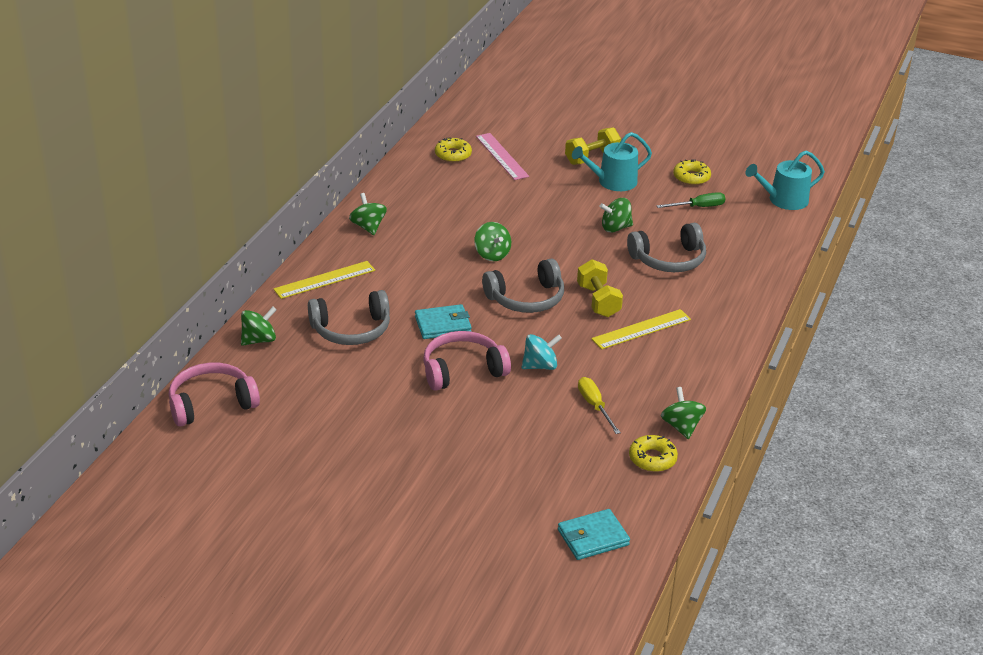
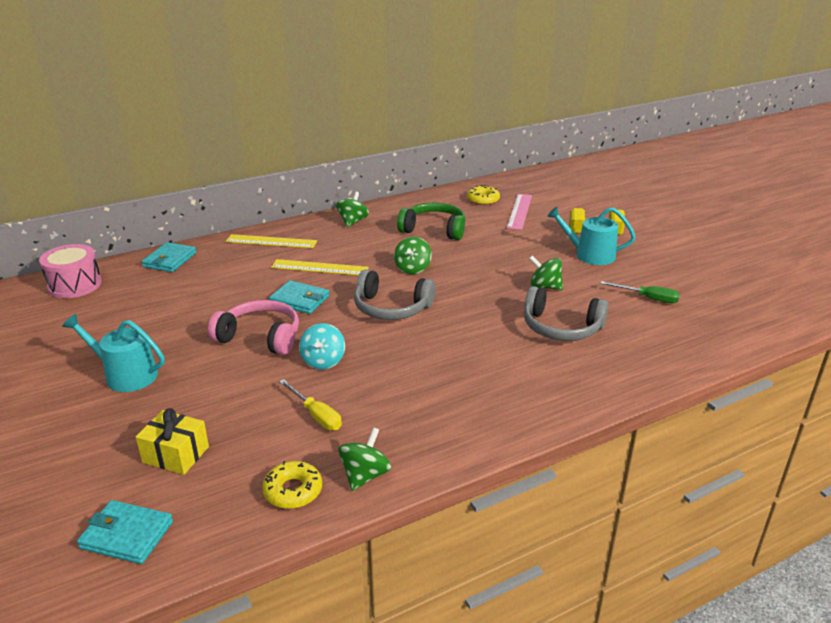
camera: 40 degrees right, 5 degrees down
pink headphones [169,363,260,427] -> pink drum [39,244,102,298]
green spinning top [241,307,277,345] -> turquoise wallet [142,242,196,272]
grey headphones [308,290,390,345] -> none
turquoise spinning top [522,334,562,370] -> turquoise spinning top turned 75 degrees clockwise [299,323,345,370]
yellow dumbbell [577,259,623,317] -> none
yellow screwdriver [578,377,621,434] -> yellow screwdriver turned 120 degrees clockwise [279,379,342,430]
yellow ruler [591,309,691,349] -> yellow ruler moved to [271,259,369,275]
yellow donut [673,159,711,185] -> none
turquoise watering can [746,150,825,210] -> turquoise watering can moved to [62,314,165,392]
none -> yellow gift [136,408,209,475]
none -> green headphones [397,203,466,240]

